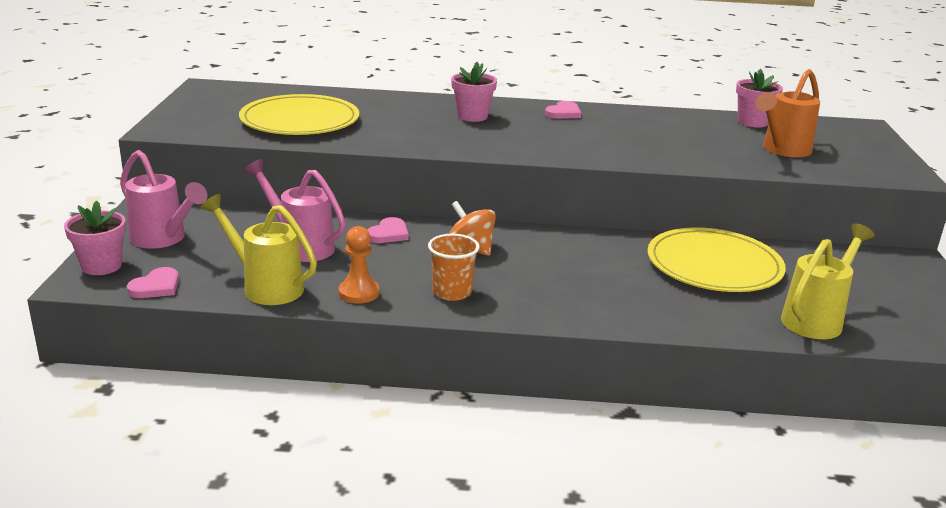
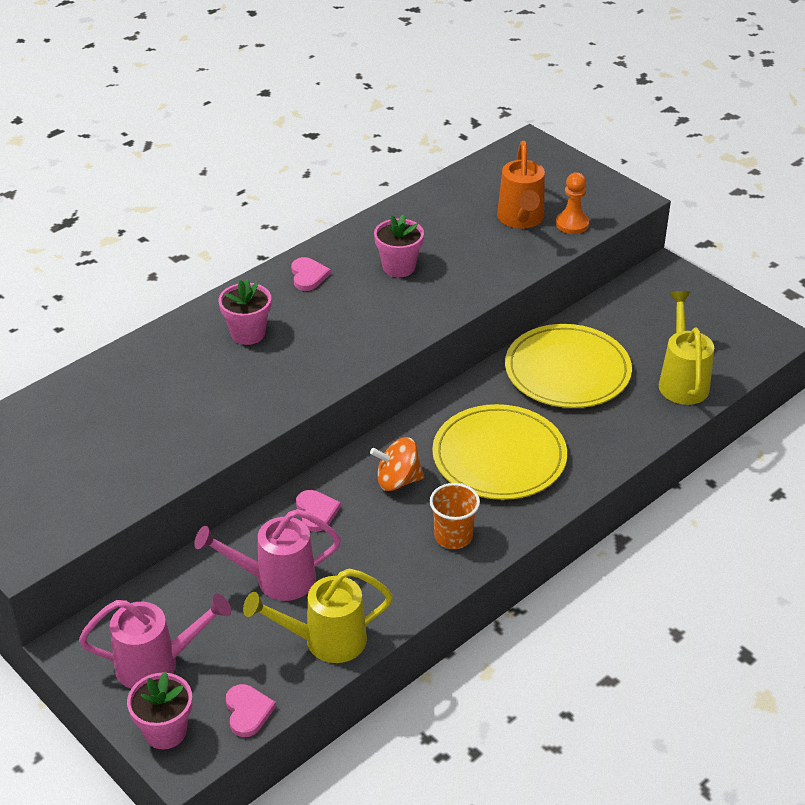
camera: 45 degrees left, 15 degrees up
yellow plate [239,94,359,135] -> yellow plate moved to [432,404,567,500]
orange pawn [338,226,379,303] -> orange pawn moved to [556,172,589,234]
pink flower pot [736,69,783,128] -> pink flower pot moved to [374,214,424,277]

